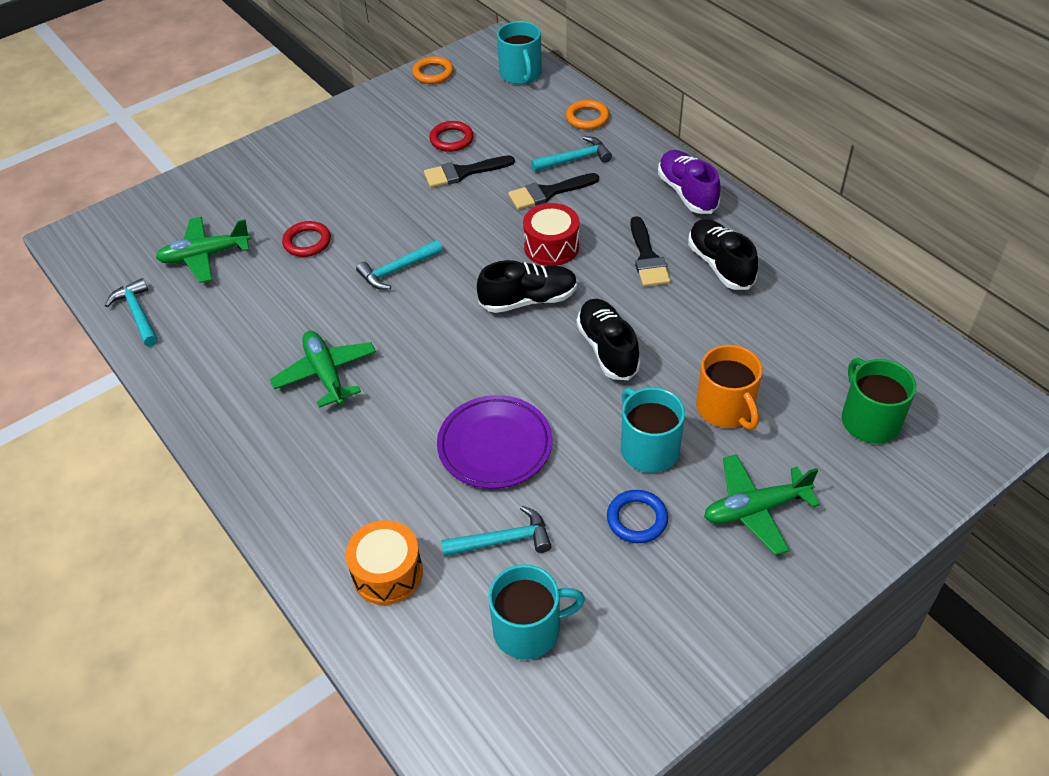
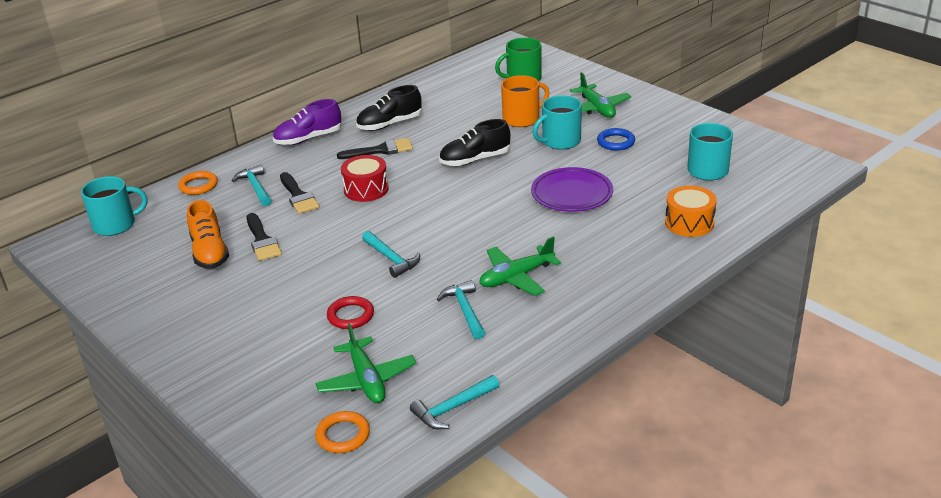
camera: 95 degrees left, 15 degrees down
orange ring [412,56,454,84] -> orange ring moved to [315,411,370,453]
red ring [429,121,474,152] -> orange shoe [187,200,229,269]
turquoise hammer [441,506,552,557] -> turquoise hammer moved to [437,280,485,339]
black shoe [477,260,578,313] -> none

